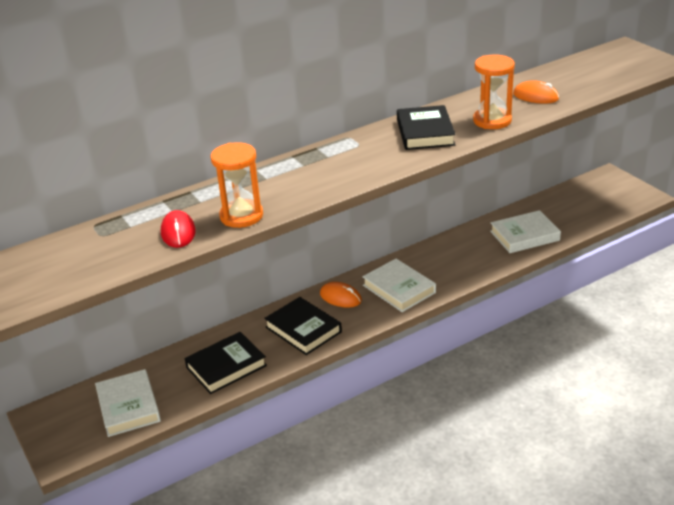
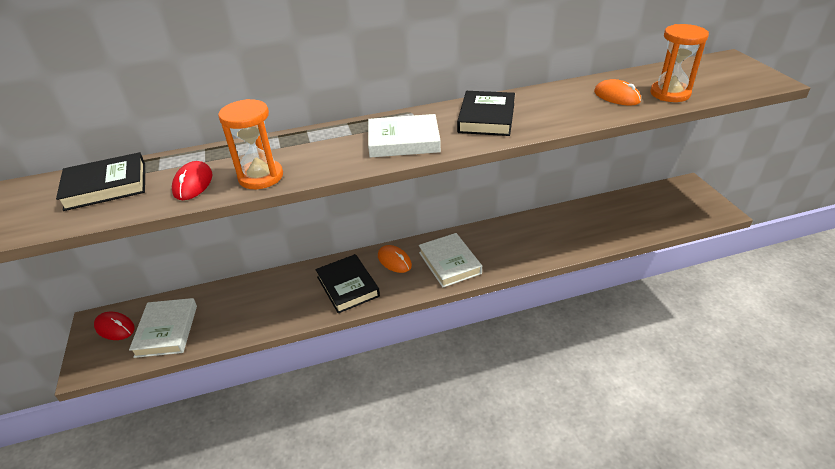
camera: 15 degrees right, 5 degrees up
black book [185,332,267,394] -> black book moved to [56,152,145,211]
orange hourglass [473,55,515,129] -> orange hourglass moved to [650,24,709,102]
white book [490,210,561,253] -> white book moved to [368,114,441,158]
none -> red mouse [94,312,135,340]

